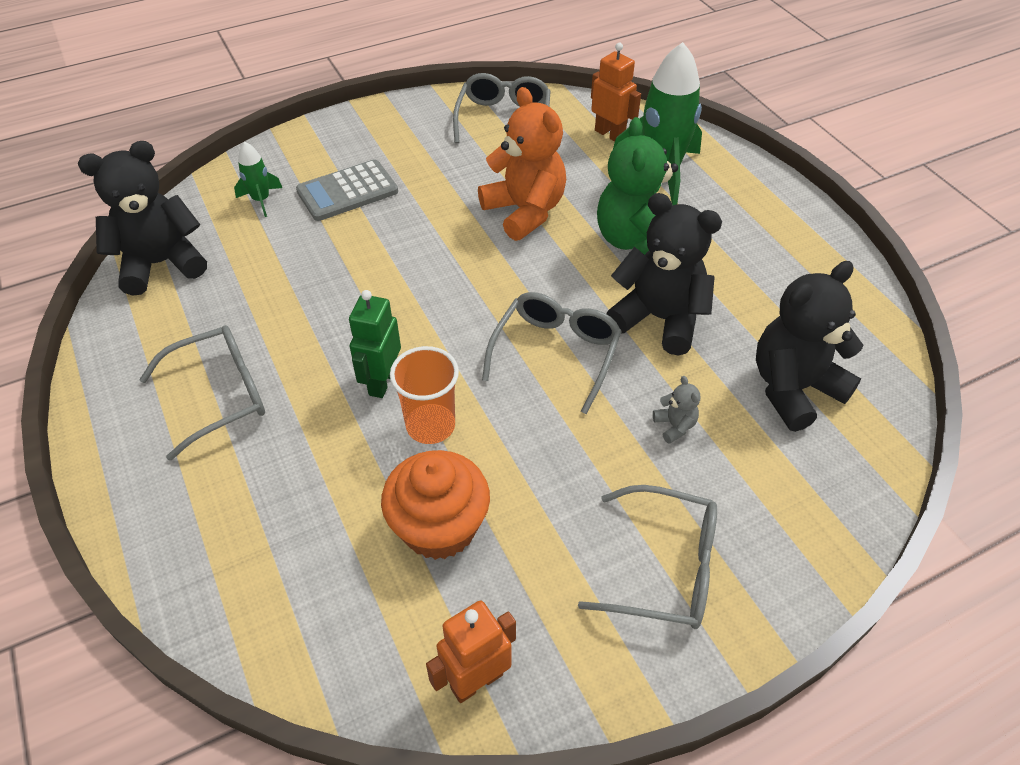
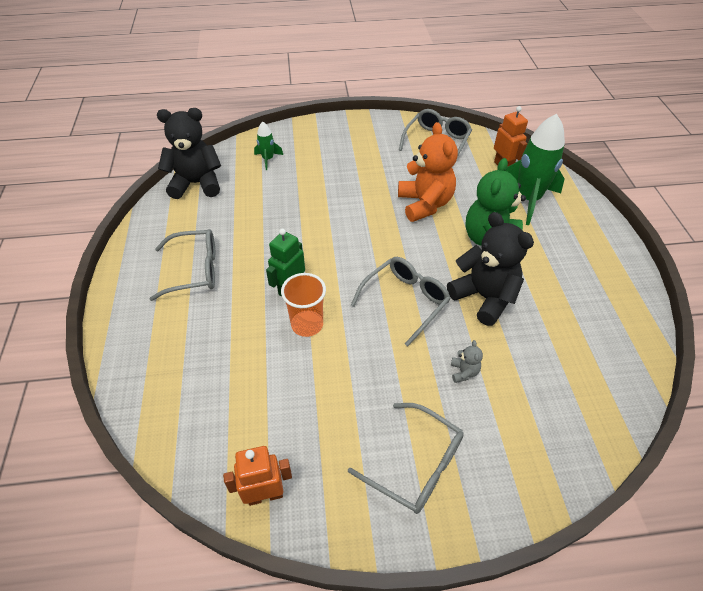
camera: 20 degrees right, 0 degrees up
grey calculator [296,159,398,221] -> none
orange cupcake [381,450,490,560] -> none
black teddy bear [756,261,864,432] -> none

